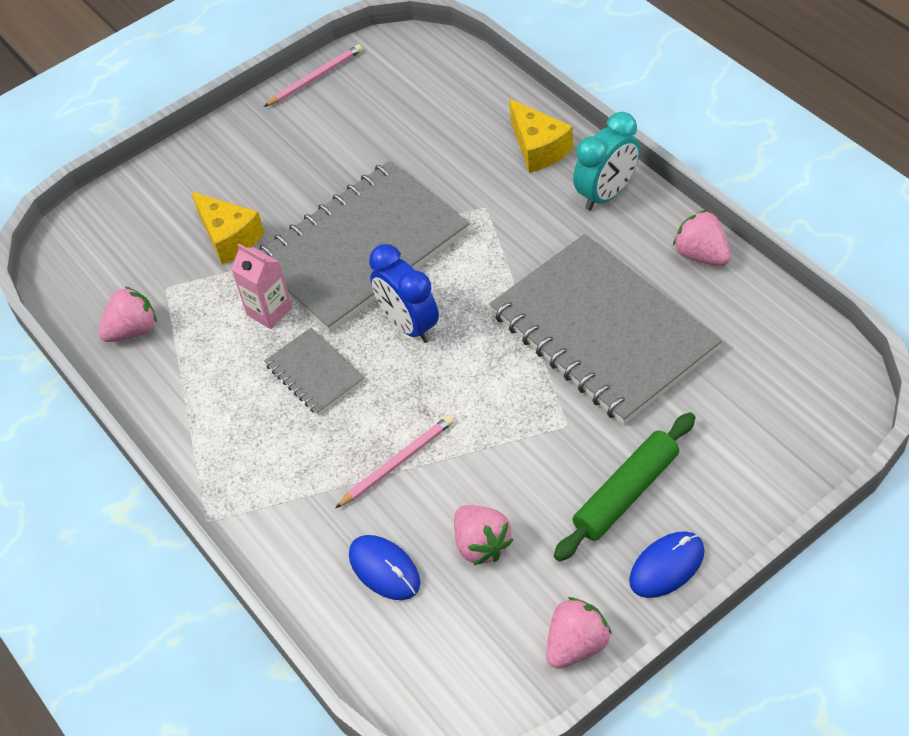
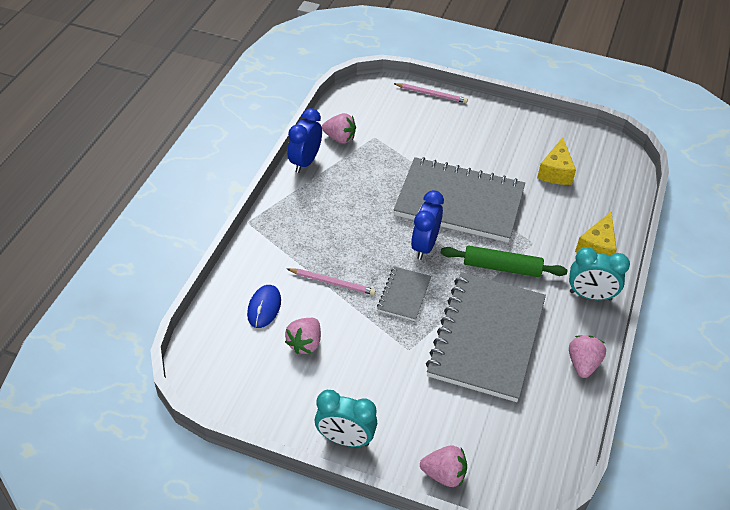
camera: 50 degrees right, 5 degrees down
yellow cheese [191,192,264,265] -> yellow cheese moved to [537,137,576,185]
pink carton [231,244,292,329] -> none
pink pencil [264,44,362,107] -> pink pencil moved to [393,83,468,103]
grey notebook [264,327,365,415] -> grey notebook moved to [377,266,431,321]
pink strawberry [546,597,612,668] -> pink strawberry moved to [420,445,467,487]
green rolling pin [554,412,696,562] -> green rolling pin moved to [441,245,568,277]
blue mouse [629,531,705,598] -> turquoise clock [315,390,377,447]
none -> blue clock [287,108,322,173]

